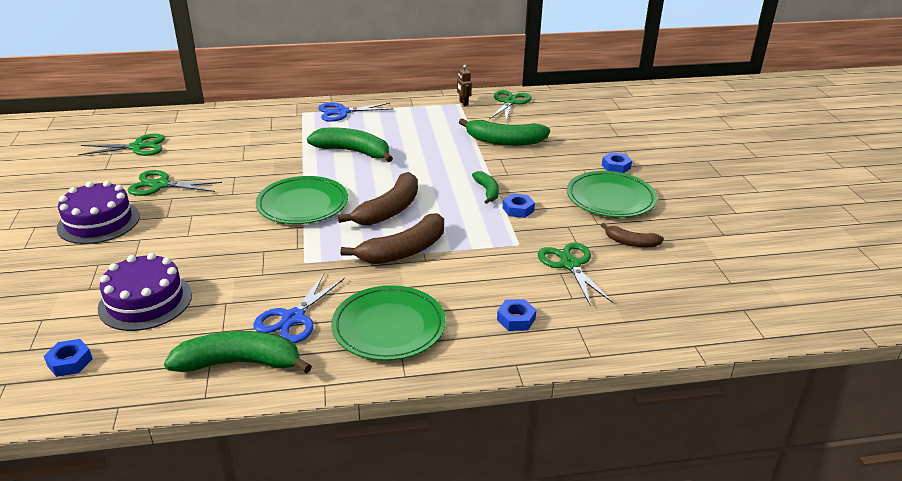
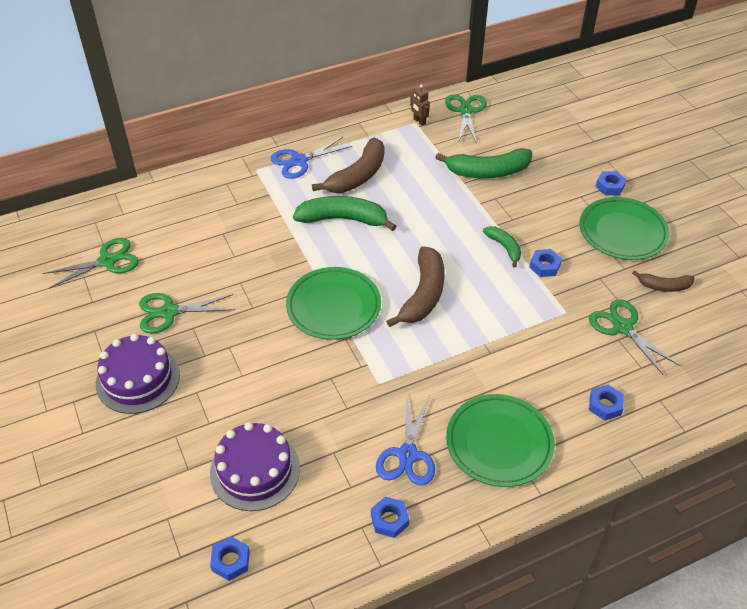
camera: 15 degrees left, 15 degrees up
green banana [164,331,312,374] -> blue nut [371,496,409,538]
brown banana [341,213,444,264] -> brown banana moved to [312,138,384,193]

